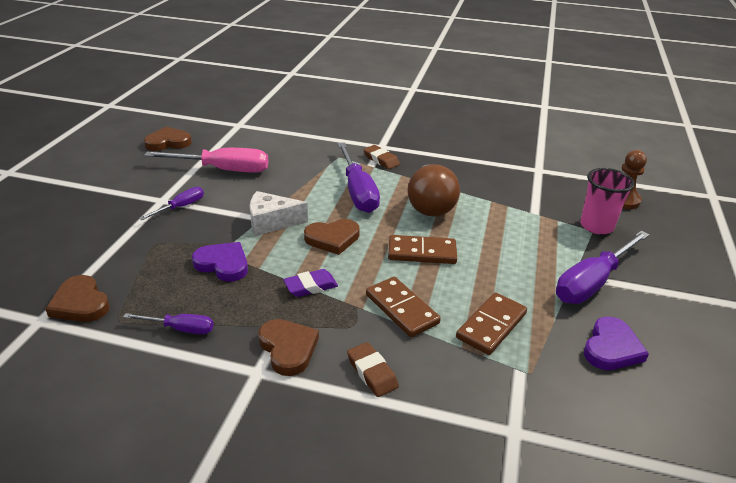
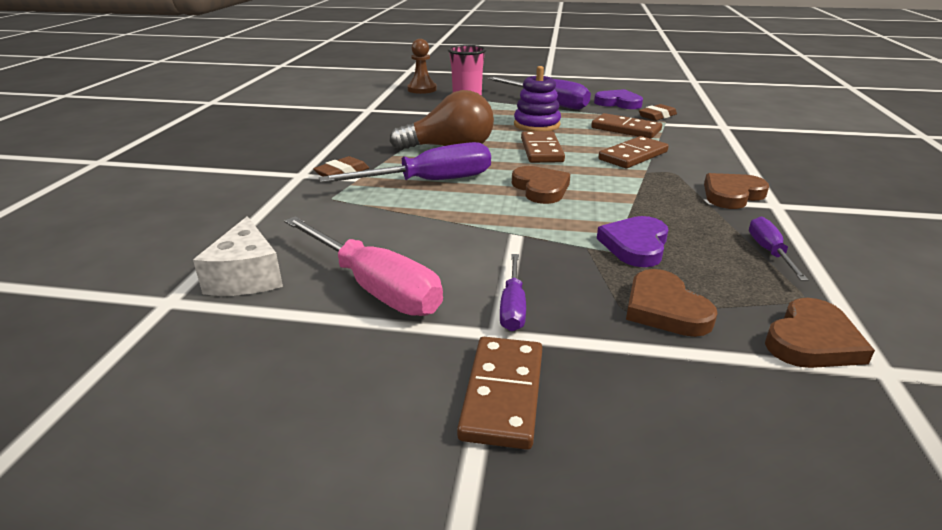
camera: 95 degrees left, 5 degrees down
purple screwdriver [139,187,204,220] -> purple screwdriver turned 120 degrees counterclockwise [500,254,526,331]
brown heart [144,127,192,151] -> brown heart moved to [626,269,718,337]
pink screwdriver [144,148,268,173] -> pink screwdriver turned 135 degrees clockwise [284,216,443,316]
white cheese [250,191,308,236] -> white cheese moved to [193,216,283,296]
purple eraser [283,269,338,297] -> none
brown eraser [347,342,399,397] -> brown eraser moved to [639,104,677,121]
none -> brown domino [457,337,543,450]
none -> purple stacking toy [514,66,561,131]

